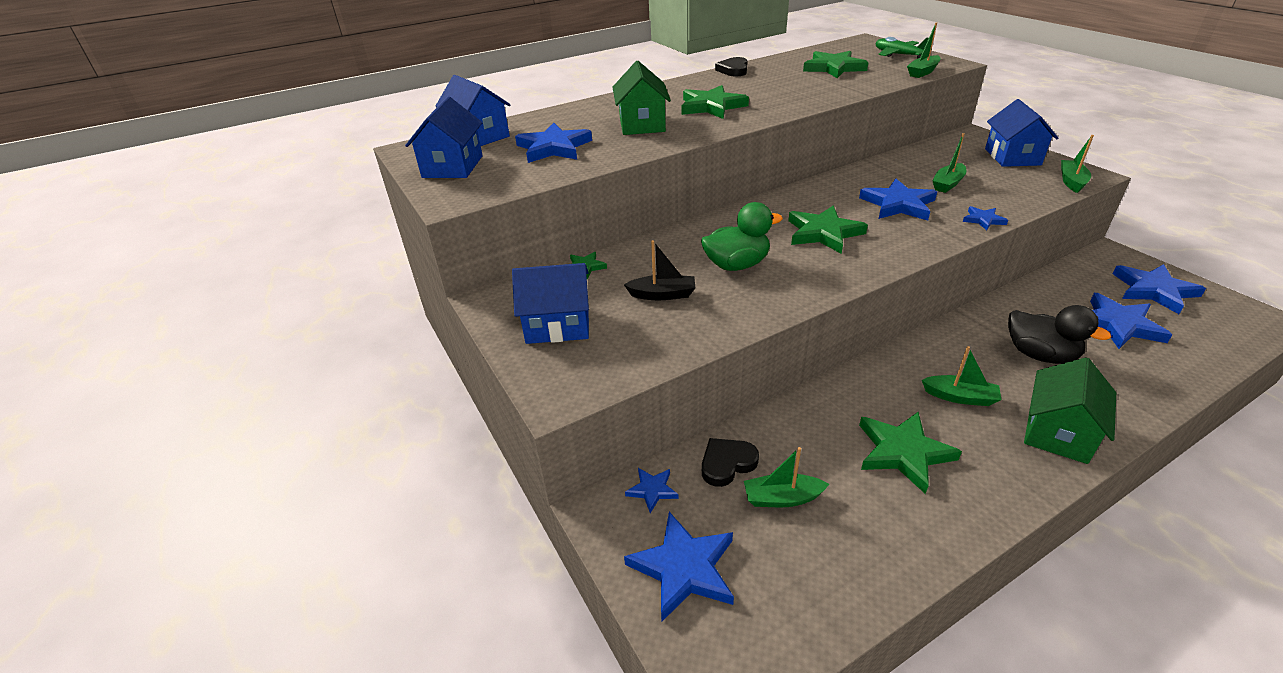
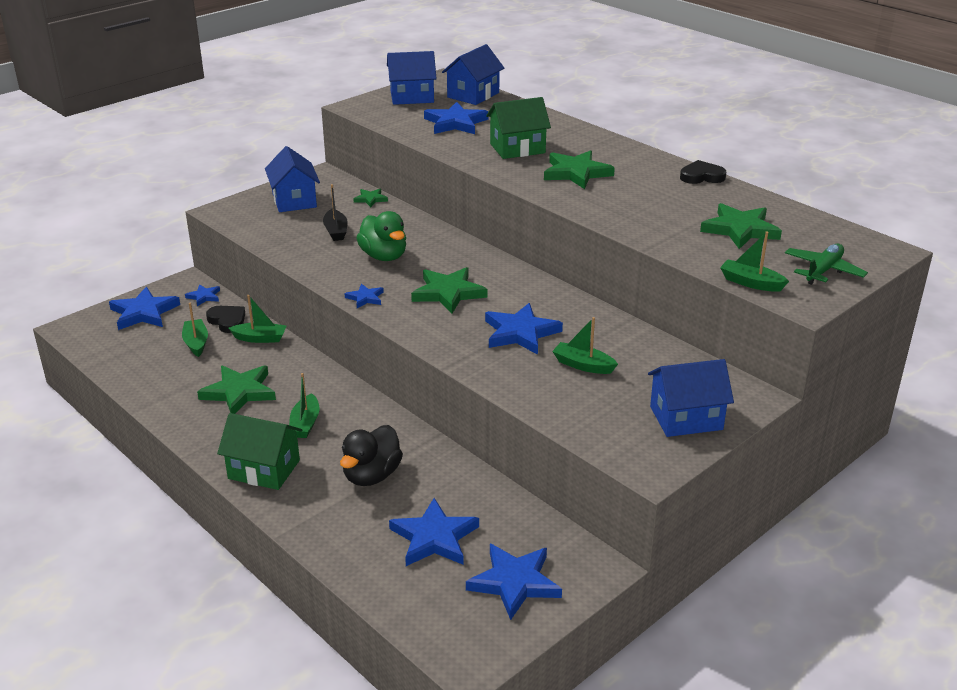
camera: 75 degrees right, 5 degrees down
blue star [963,206,1008,230] -> blue star moved to [345,284,384,308]
green boat [1061,135,1094,193] -> green boat moved to [229,295,287,343]

